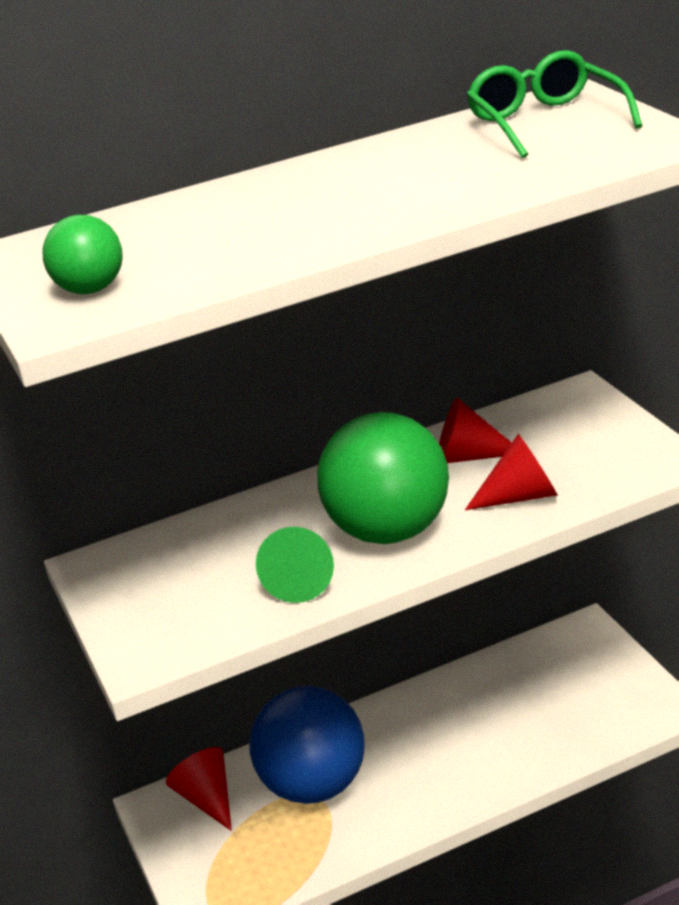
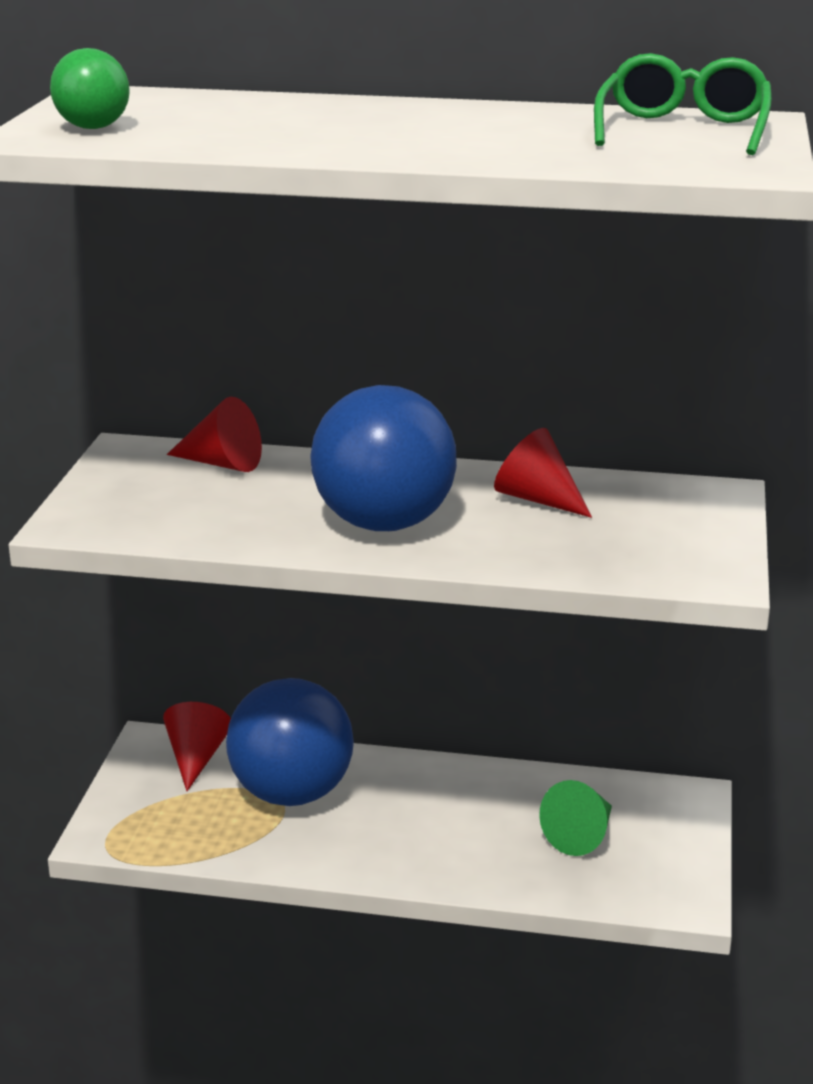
camera: 30 degrees right, 5 degrees down
green cone [256,527,334,603] -> green cone moved to [539,780,612,856]
green ball [317,412,449,544] -> blue ball [310,385,457,531]
red cone [465,434,557,510] -> red cone moved to [167,397,262,472]

